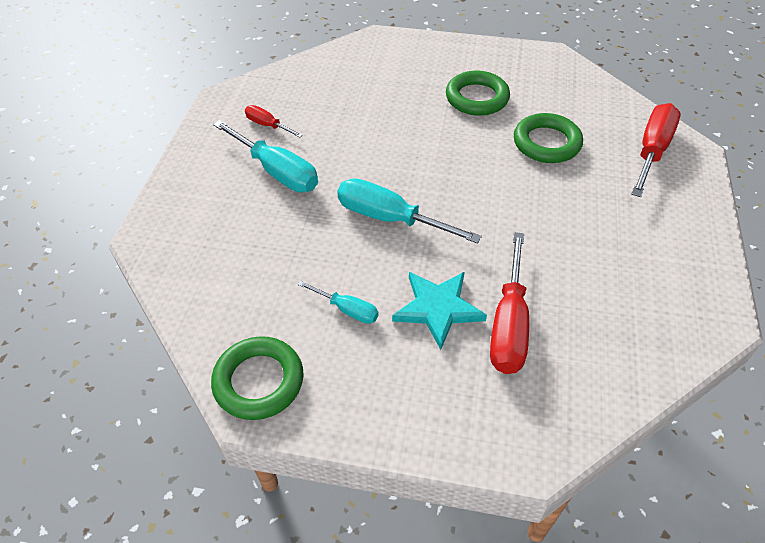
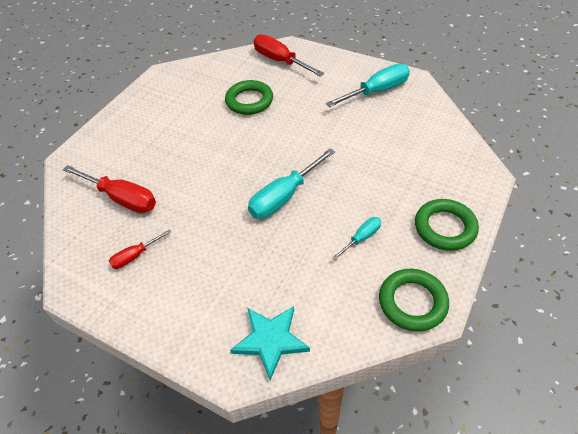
camera: 70 degrees left, 0 degrees up
turquoise screwdriver [213,120,318,192] -> turquoise screwdriver moved to [326,64,410,107]
turquoise star [392,272,487,350] -> turquoise star moved to [230,306,310,380]
green ring [446,71,510,116] -> green ring moved to [415,199,479,251]
red screwdriver [490,232,529,374] -> red screwdriver moved to [63,165,156,213]

